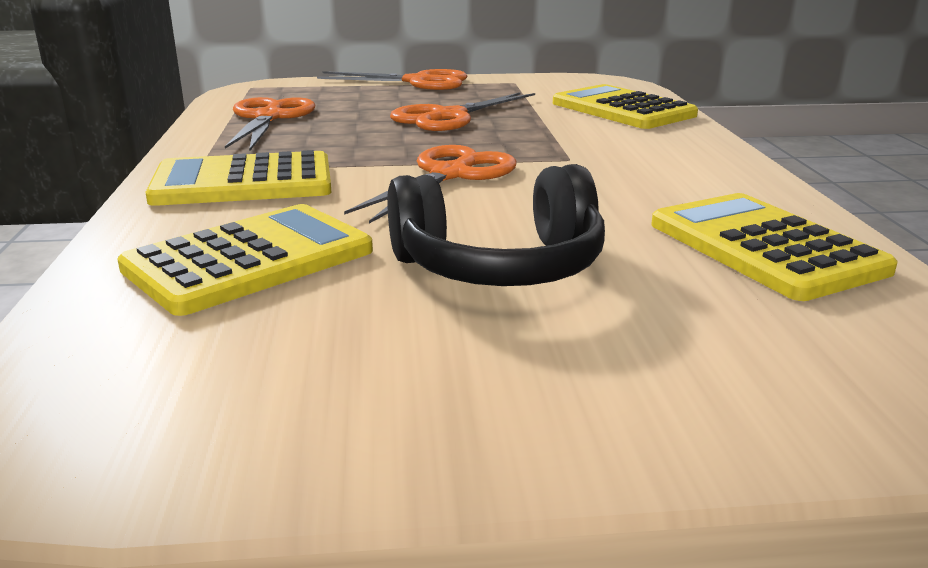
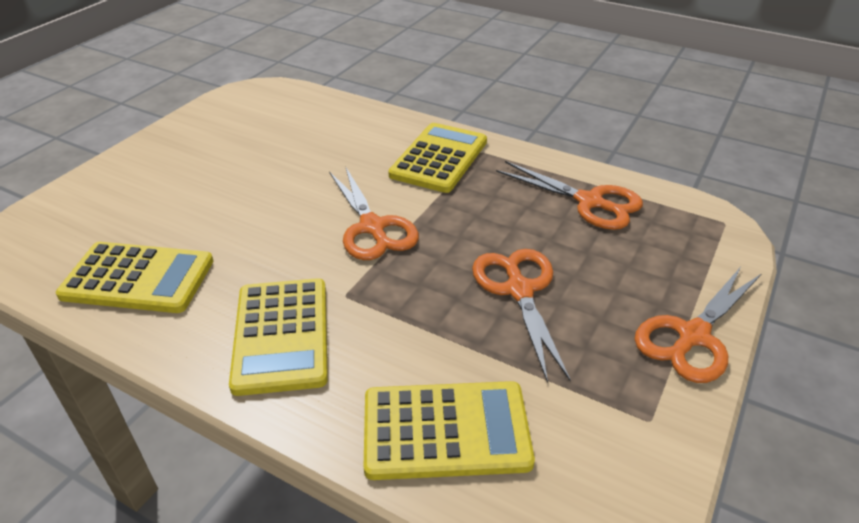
camera: 125 degrees right, 15 degrees up
yellow calculator [117,204,373,316] -> yellow calculator moved to [229,278,328,396]
black headphones [387,164,605,286] -> none

